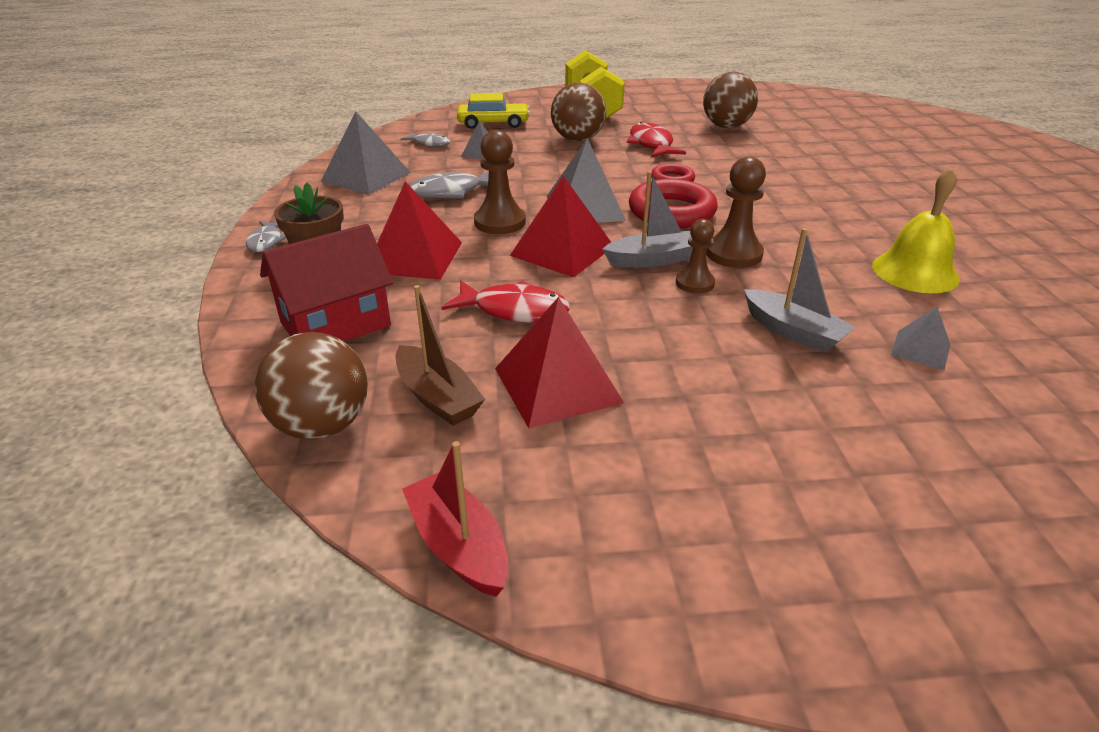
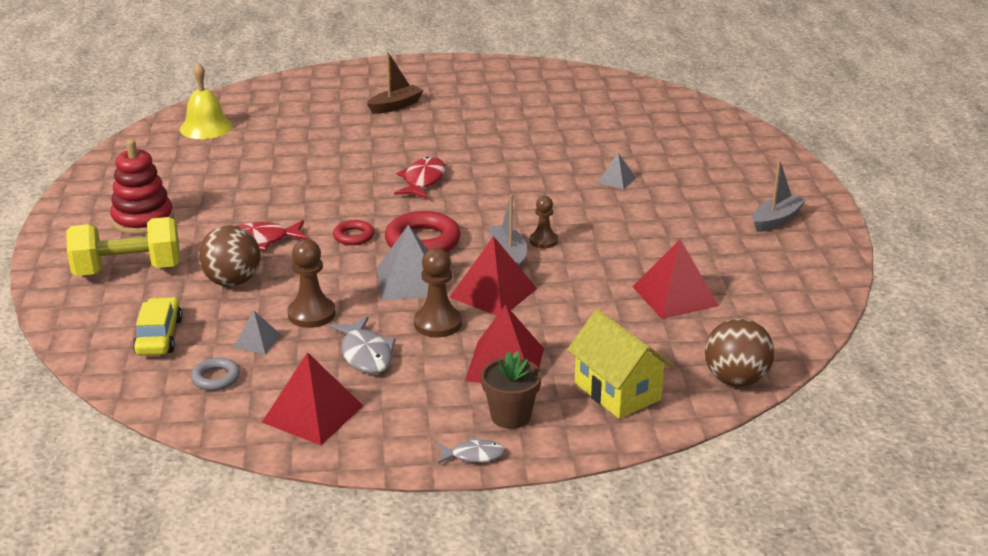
camera: 90 degrees left, 5 degrees down
red house [260,224,393,342] -> yellow house [567,309,673,419]
grey pyramid [320,111,411,195] -> red pyramid [262,352,363,445]
brown boat [395,285,485,426] -> brown boat moved to [367,52,424,114]
grey fish [400,132,450,147] -> grey ring [191,357,240,391]
red boat [402,441,509,597] -> none
red fish [441,280,570,323] -> red fish moved to [394,157,445,198]
brown ball [703,72,758,128] -> none
brown pawn [707,156,766,268] -> brown pawn moved to [287,239,336,328]
grey boat [744,228,855,353] -> grey boat moved to [753,160,806,232]
yellow bell [872,168,960,293] -> yellow bell moved to [180,63,233,139]
none -> red stacking toy [110,140,174,235]

